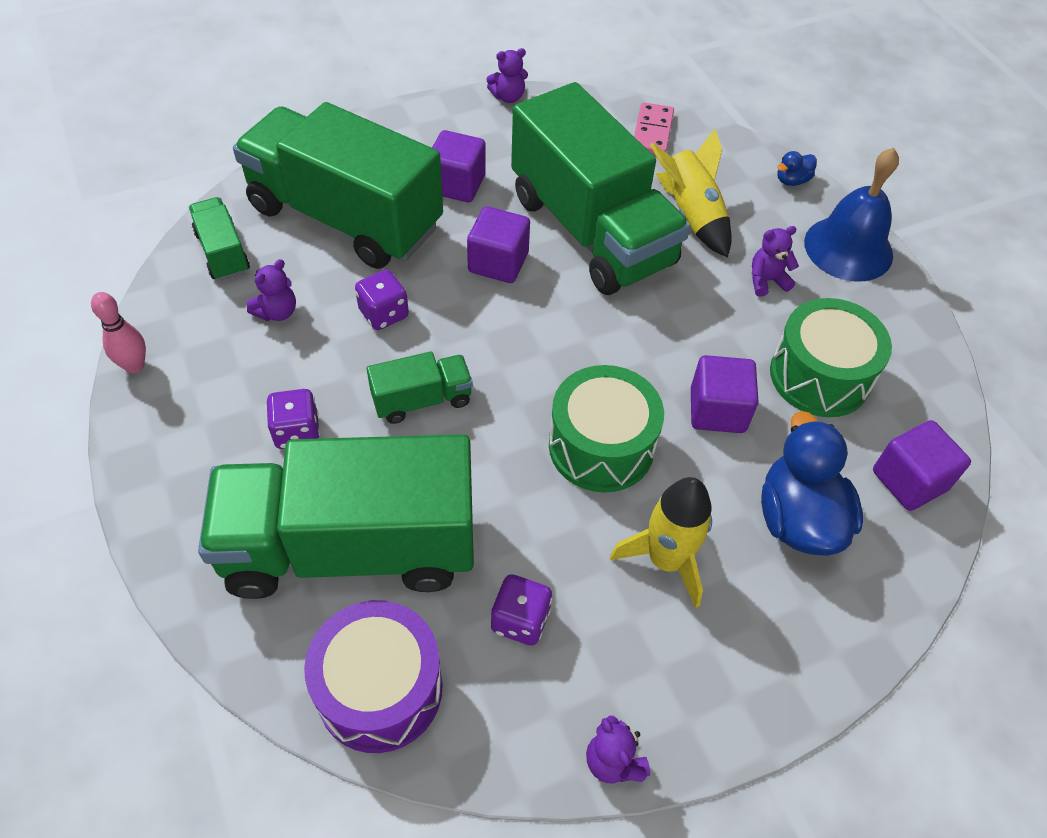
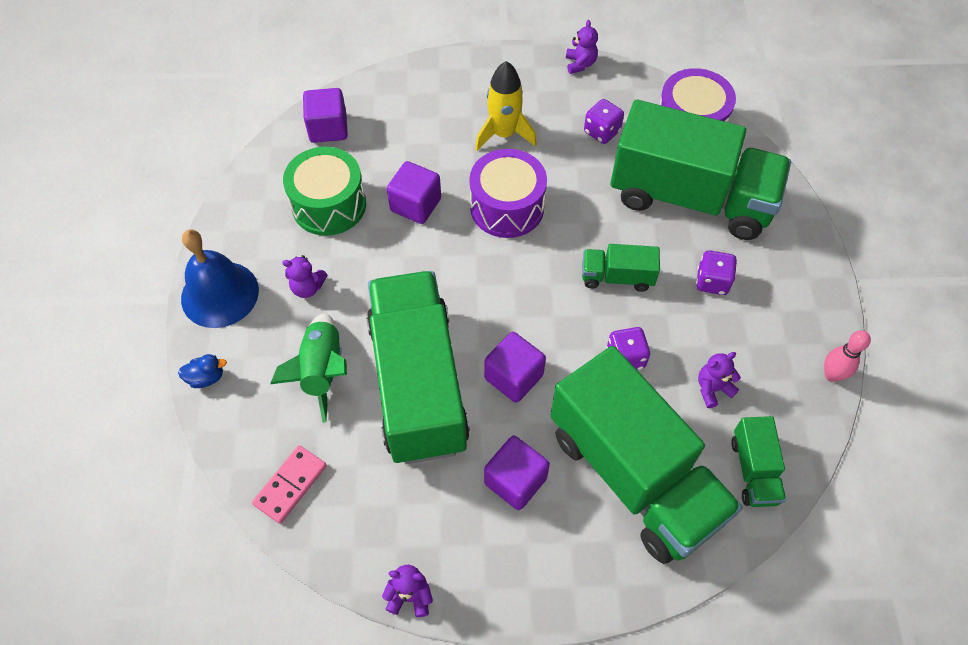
camera: 155 degrees left, 5 degrees up
green drum [549,365,664,493] -> purple drum [470,149,547,238]
yellow rocket [650,129,732,257] -> green rocket [270,313,347,423]
blue duck [761,411,863,556] -> none

